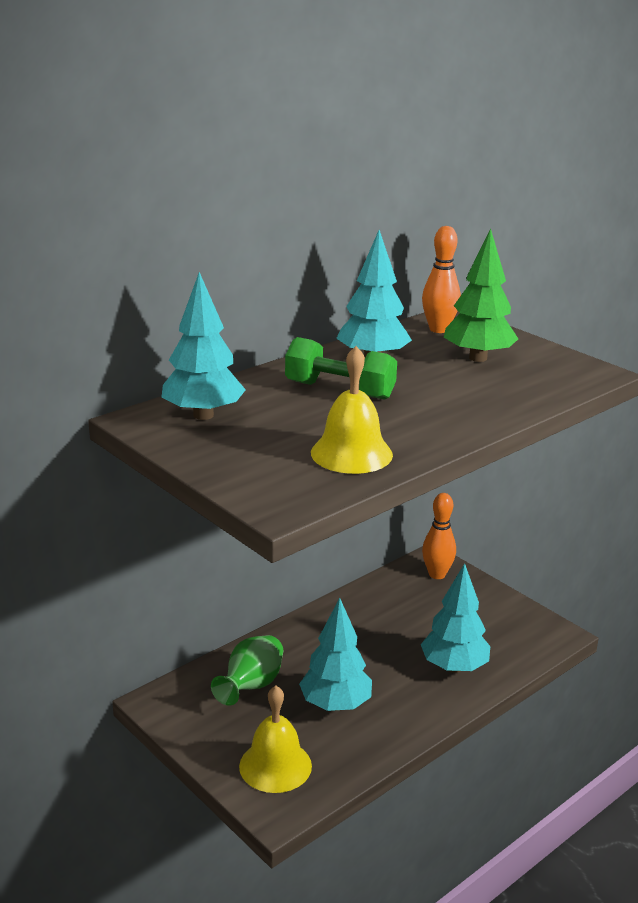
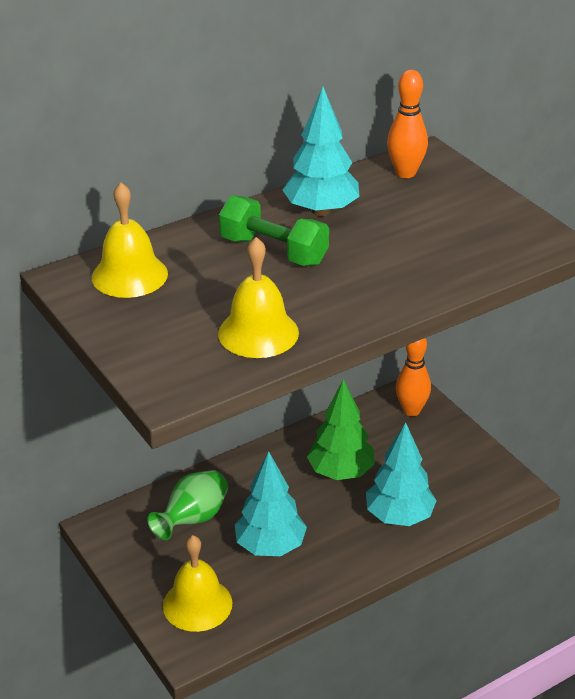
camera: 10 degrees right, 10 degrees up
turquoise tree [162,272,246,420] -> yellow bell [92,182,168,298]
green tree [444,229,518,362] -> green tree moved to [307,379,375,480]

